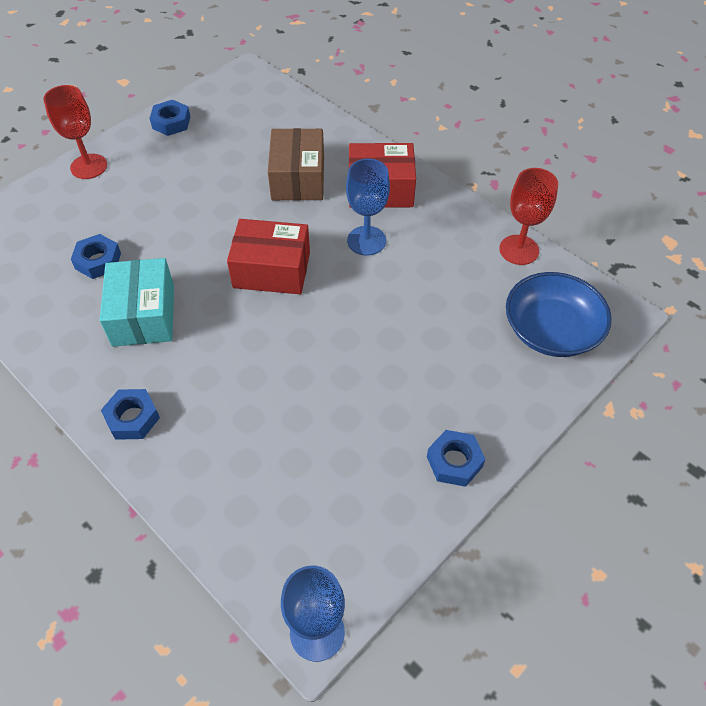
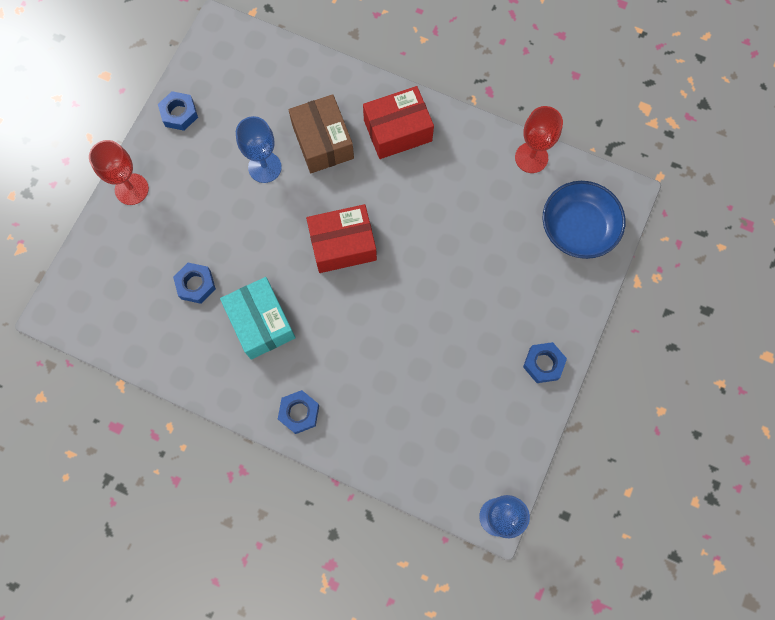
camera: 20 degrees left, 20 degrees up
blue goblet [346,159,390,256] -> blue goblet moved to [236,116,282,183]

